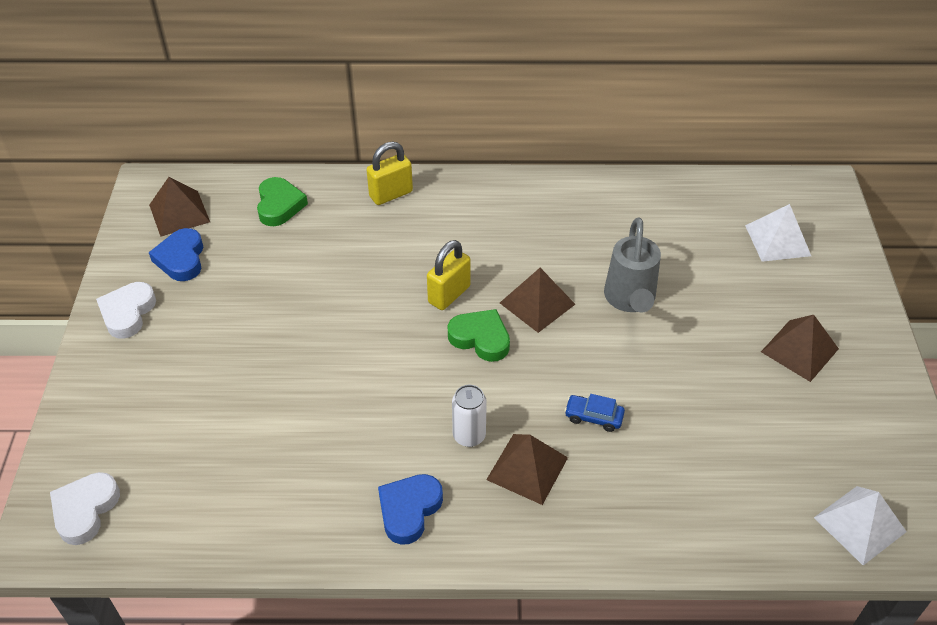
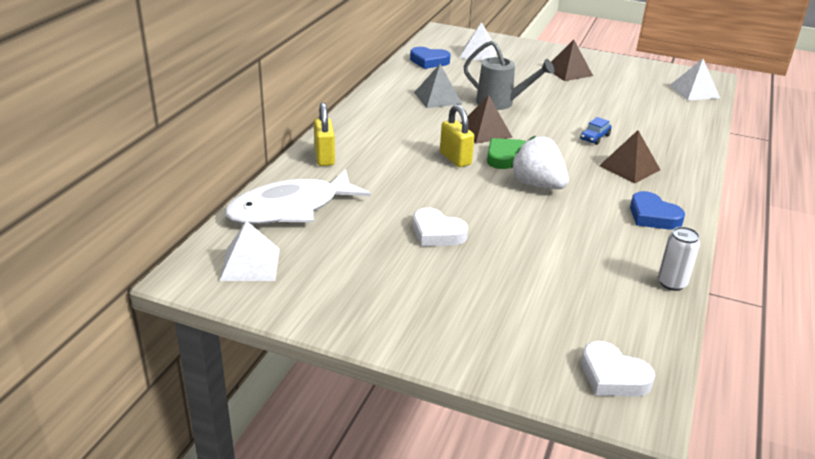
camera: 70 degrees left, 15 degrees down
white heart [96,282,156,339] -> white heart moved to [413,207,468,246]
brown pyramid [149,177,210,237] -> white pyramid [219,221,280,281]
blue heart [149,228,203,281] -> blue heart moved to [410,47,451,69]
green heart [257,177,308,226] -> white fish [224,169,371,224]
white can [452,385,487,447] -> white can moved to [658,227,700,291]
none -> grey pyramid [414,64,462,108]
none -> white strawberry [511,136,569,189]

